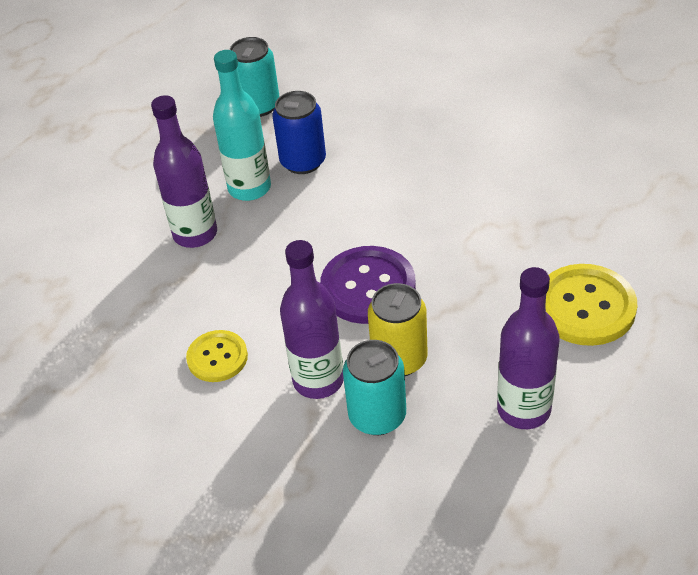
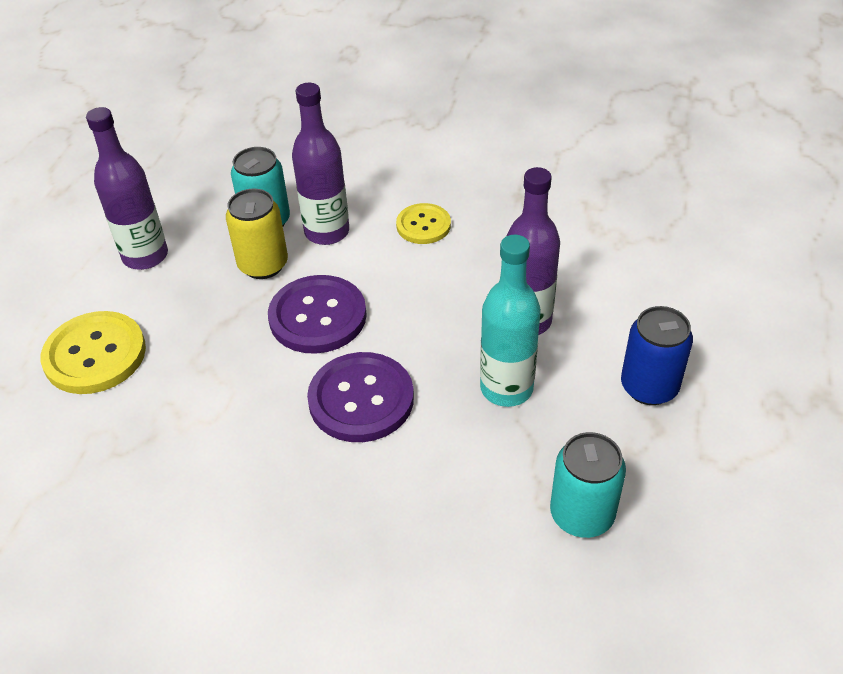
camera: 155 degrees right, 0 degrees up
blue can [272,91,326,174] -> blue can moved to [621,306,693,405]
none -> purple button [307,352,414,442]

